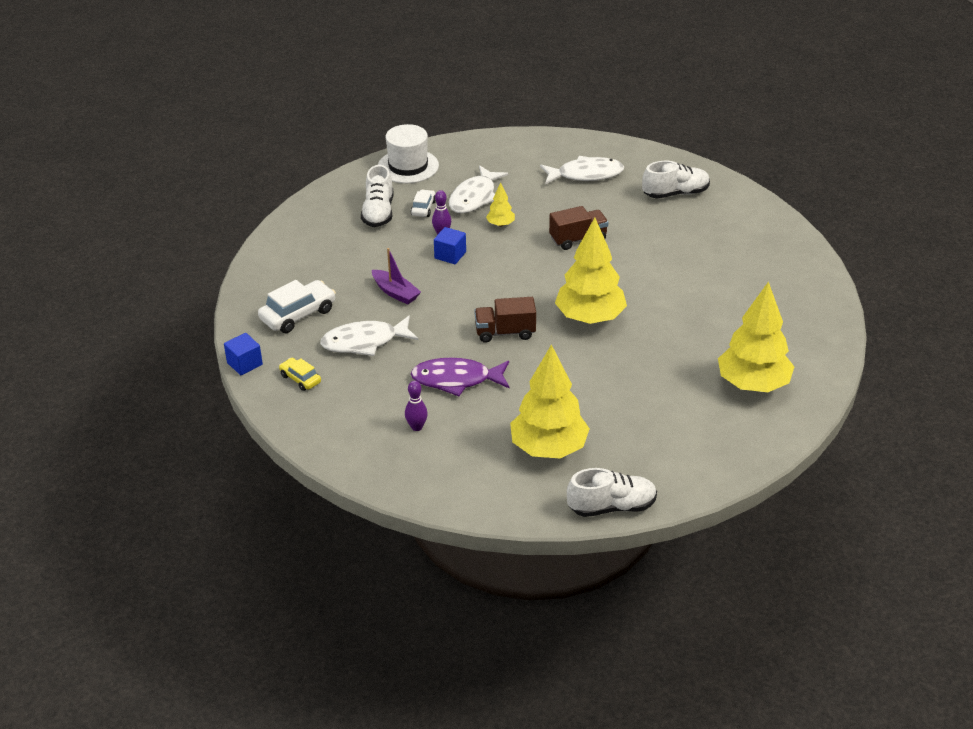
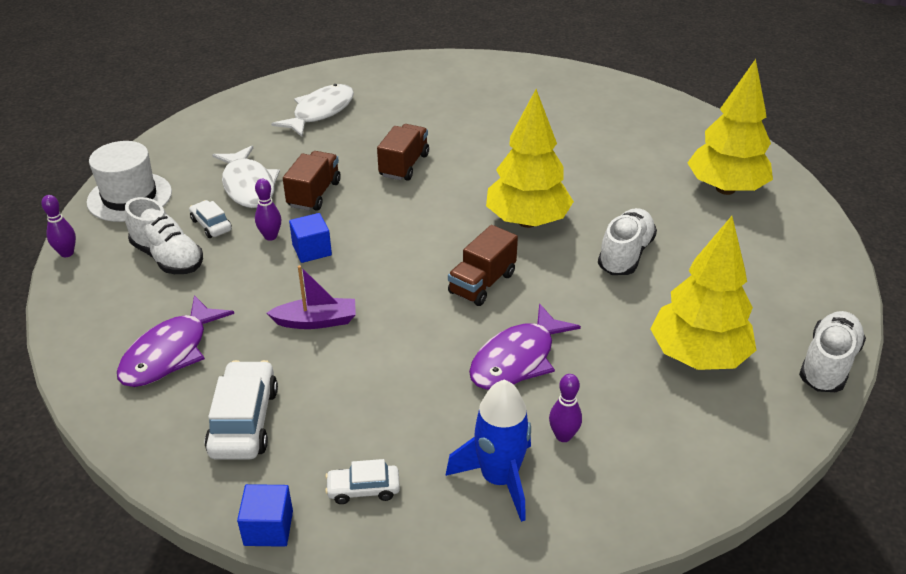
camera: 50 degrees left, 0 degrees up
yellow car [279,358,321,391] -> white car [325,459,400,504]
white fish [320,315,419,356] -> none
yellow tree [486,183,515,227] -> brown truck [283,151,341,211]
white shoe [642,161,710,199] -> white shoe moved to [598,208,657,275]
none -> purple bowling pin [41,195,76,257]
none -> purple fish [117,295,234,387]
none -> blue rocket [445,379,531,522]

